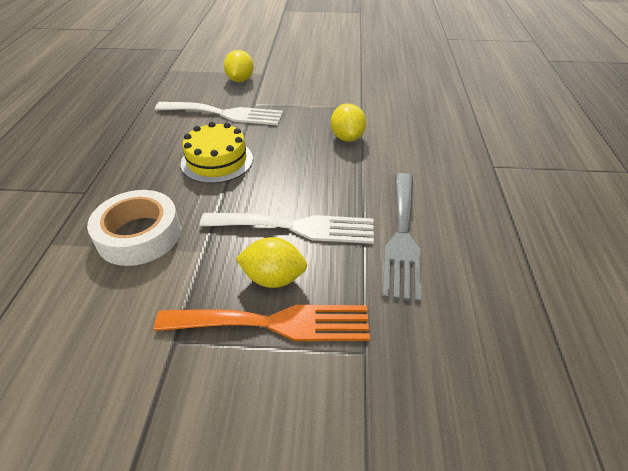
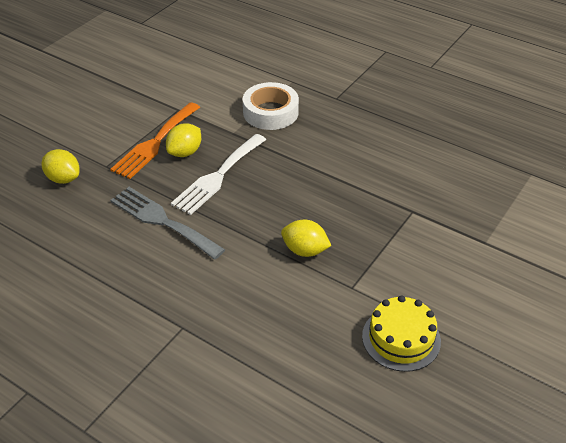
camera: 120 degrees right, 0 degrees up
white fork [155,102,283,125] -> none
yellow cake [181,122,253,183] -> yellow cake moved to [362,295,441,372]
yellow lemon [224,50,254,82] -> yellow lemon moved to [42,149,80,184]

